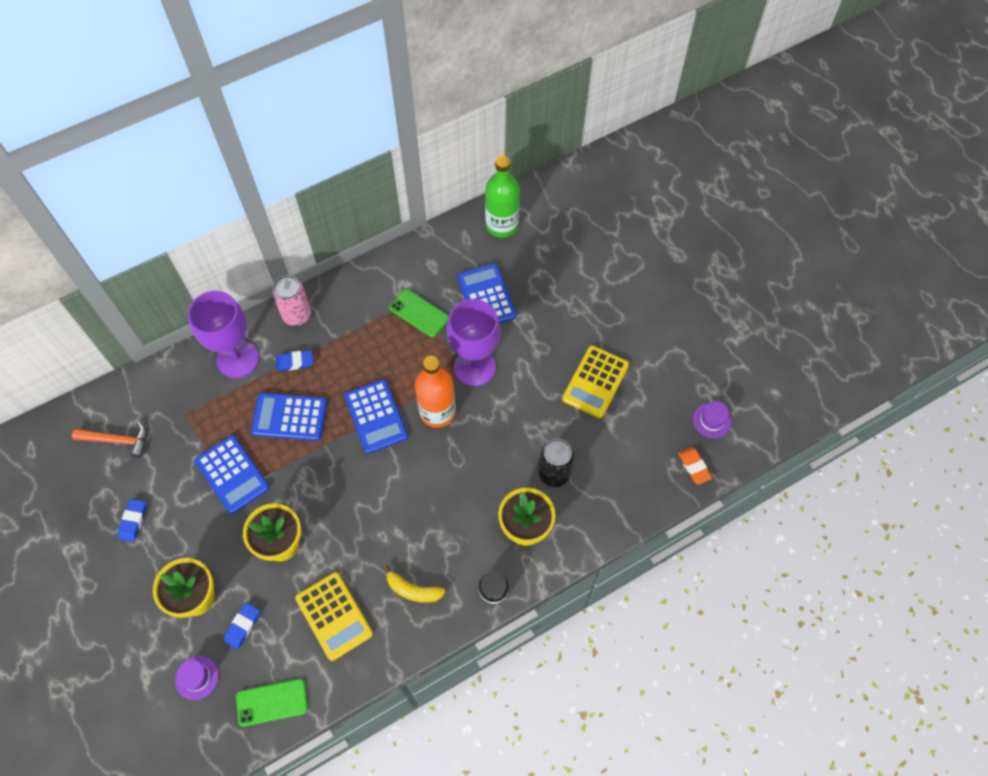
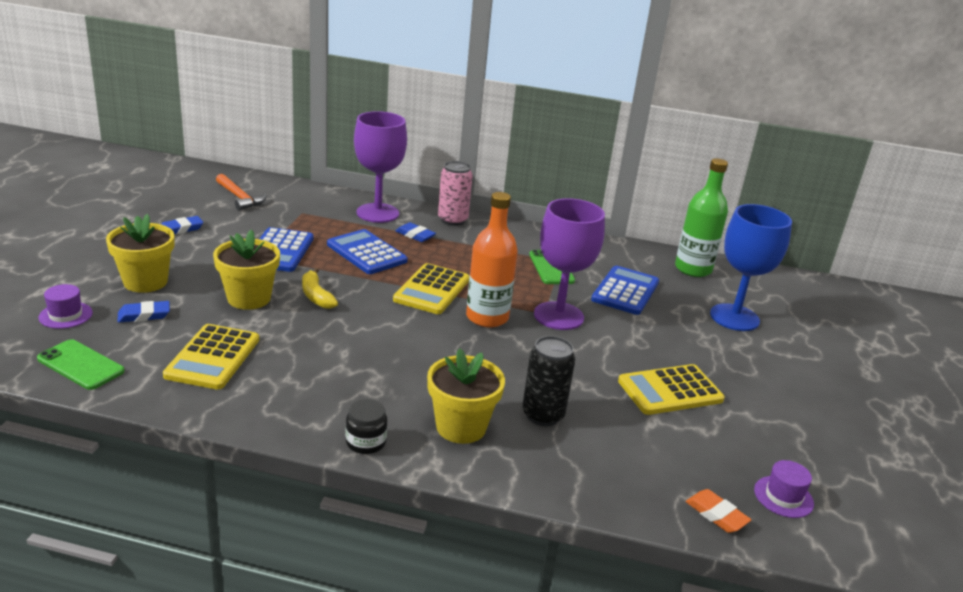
camera: 40 degrees right, 35 degrees down
blue calculator [344,379,408,454] -> yellow calculator [393,263,470,314]
yellow banana [384,565,445,603] -> yellow banana moved to [302,268,338,309]
orange eraser [678,447,712,485] -> orange eraser turned 60 degrees counterclockwise [686,489,751,533]
none -> blue goblet [710,204,792,331]

